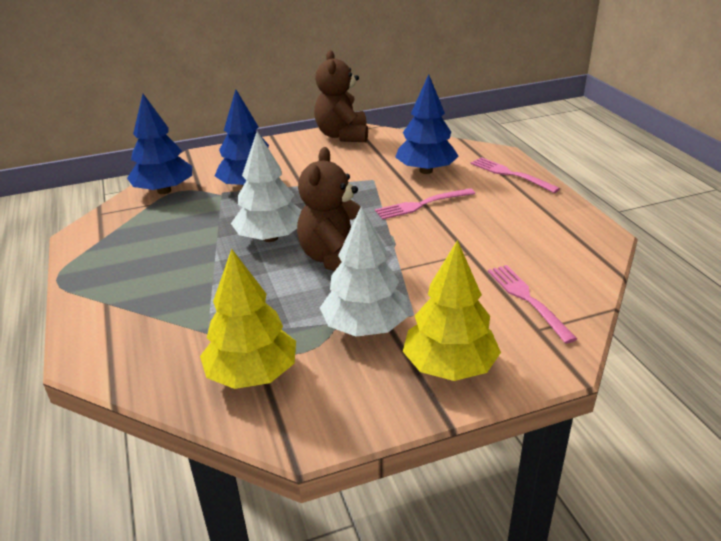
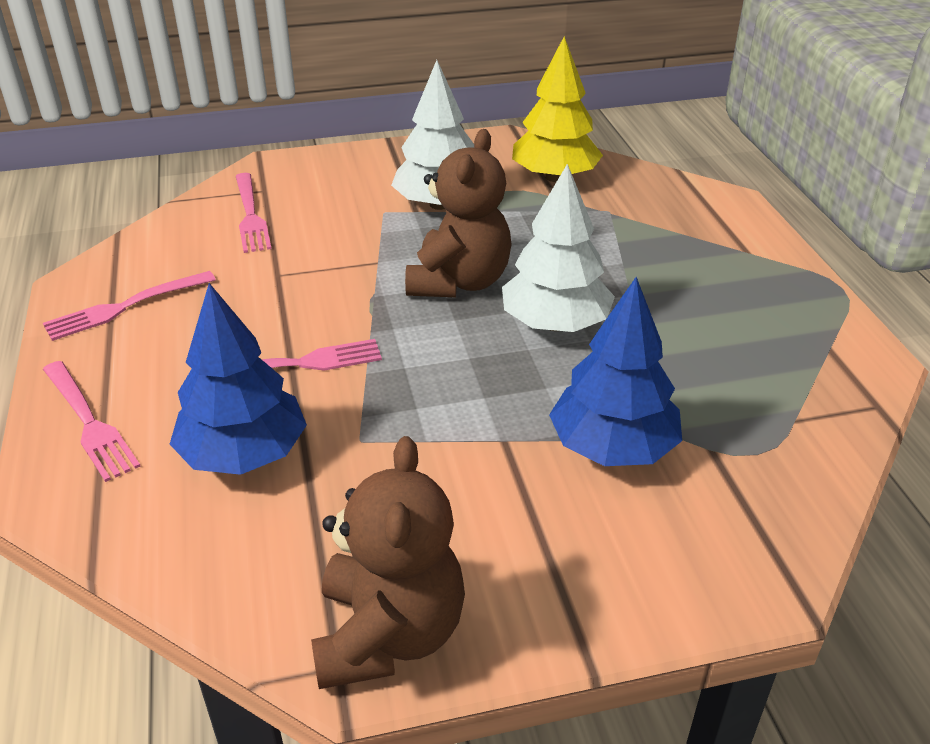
camera: 175 degrees left, 5 degrees up
blue tree [127,94,192,194] -> none
yellow tree [403,240,501,381] -> none
none -> pink fork [43,271,216,341]

